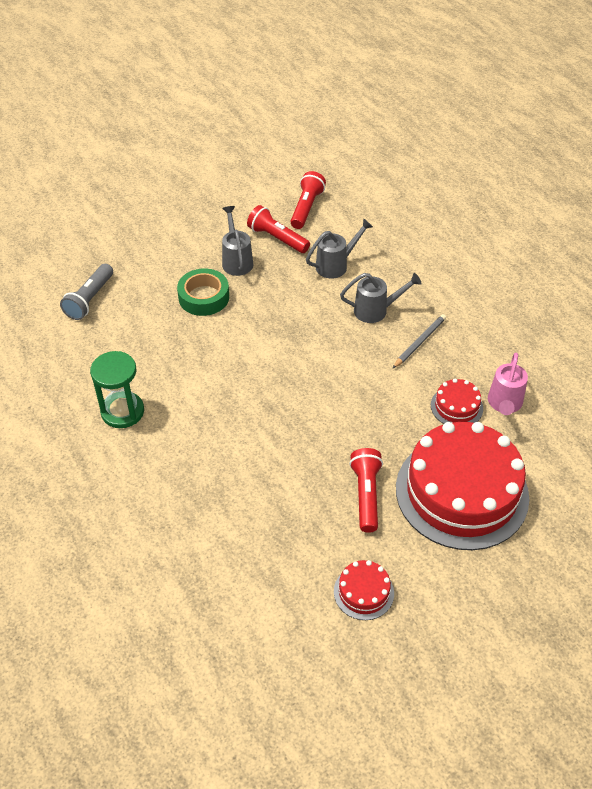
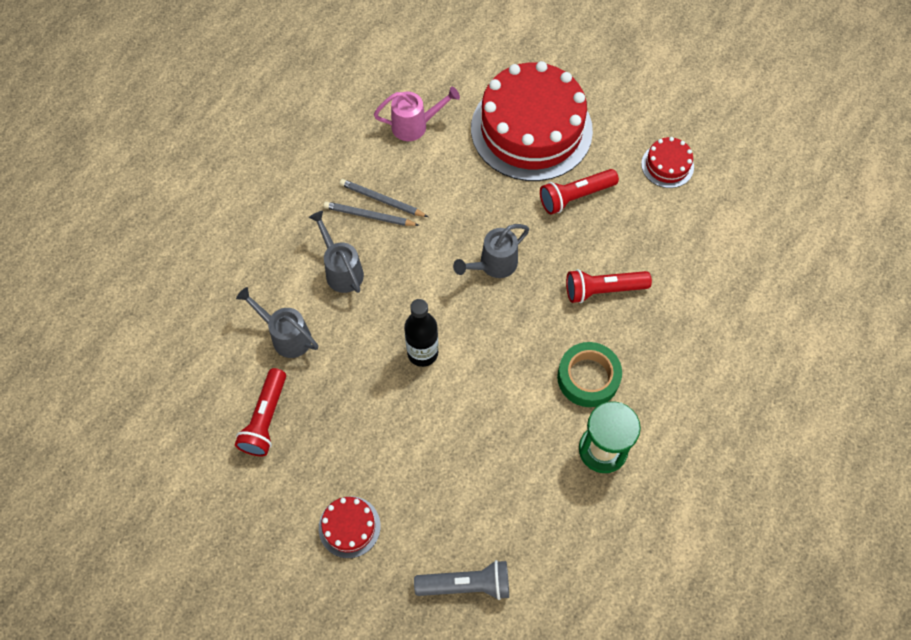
camera: 115 degrees left, 15 degrees up
green tape [177,268,229,316] -> green tape moved to [557,342,622,407]
grey watering can [222,206,253,276] -> grey watering can moved to [453,224,529,278]
red flashlight [291,171,326,229] -> red flashlight moved to [566,269,652,303]
red cake [431,378,483,424] -> red cake moved to [319,496,381,558]
none -> grey pencil [340,179,428,217]
none -> black bottle [404,299,438,367]

